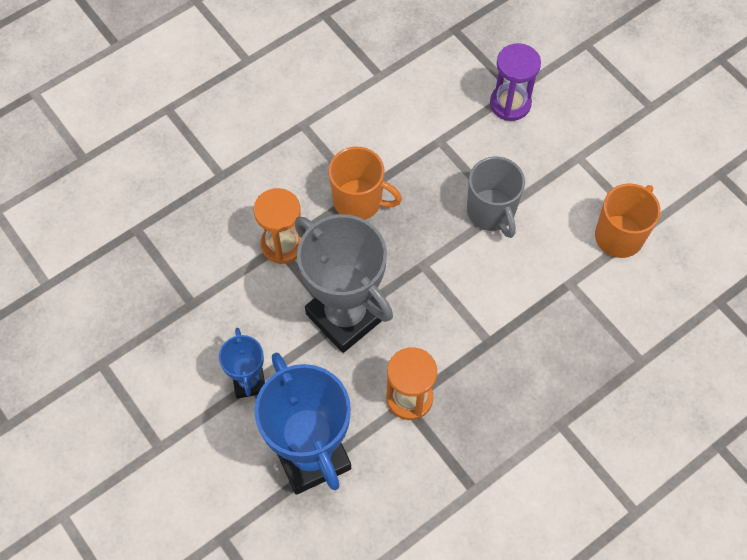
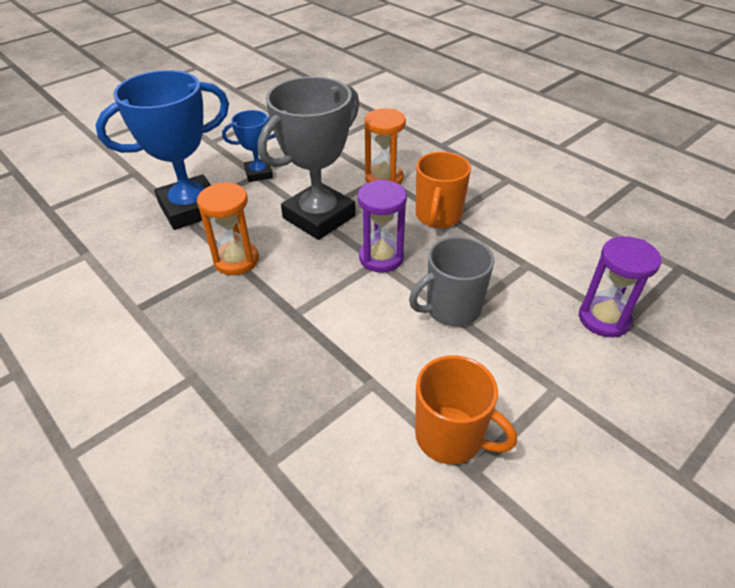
camera: 85 degrees right, 20 degrees down
none -> purple hourglass [358,180,407,273]

